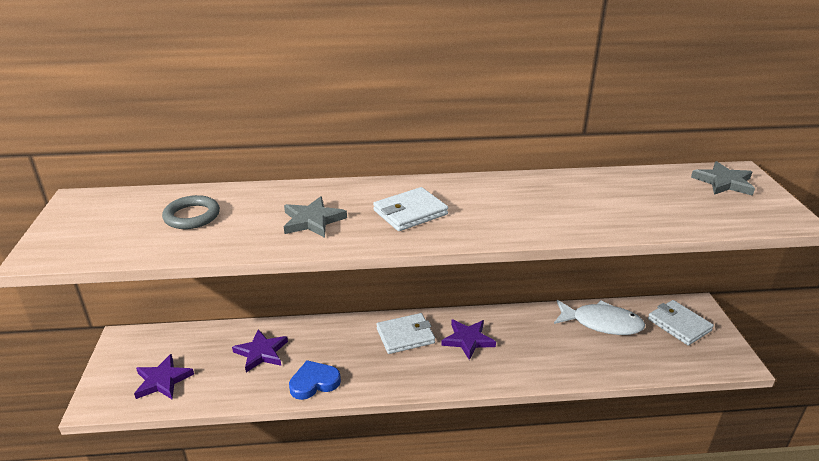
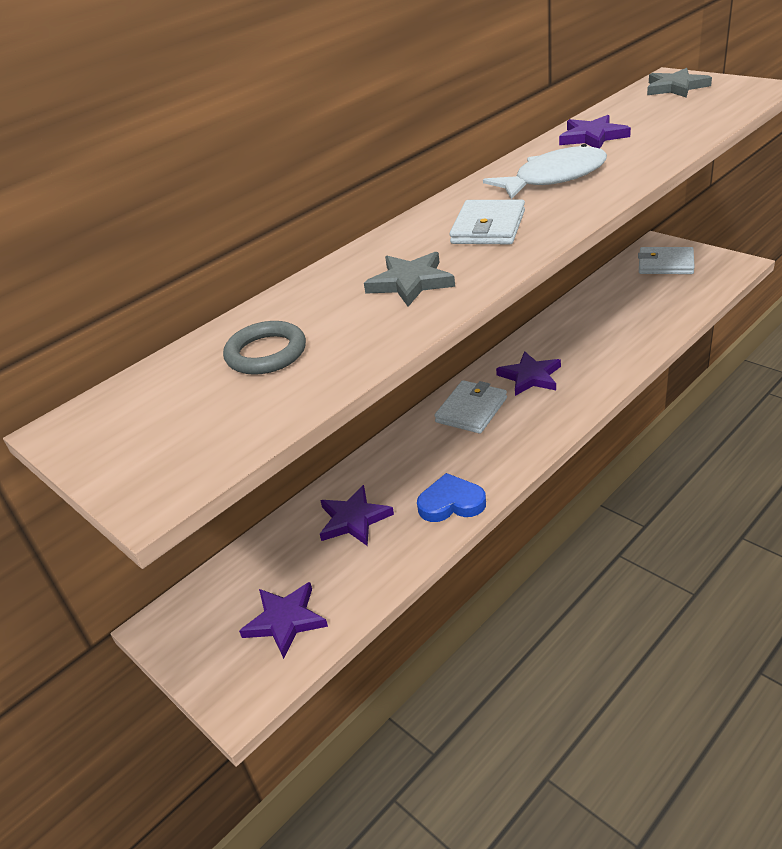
camera: 35 degrees left, 5 degrees up
blue heart [289,360,341,400] -> blue heart turned 60 degrees clockwise [417,473,486,522]
white fish [554,300,645,335] -> white fish moved to [483,144,607,199]
none -> purple star [559,115,631,148]

